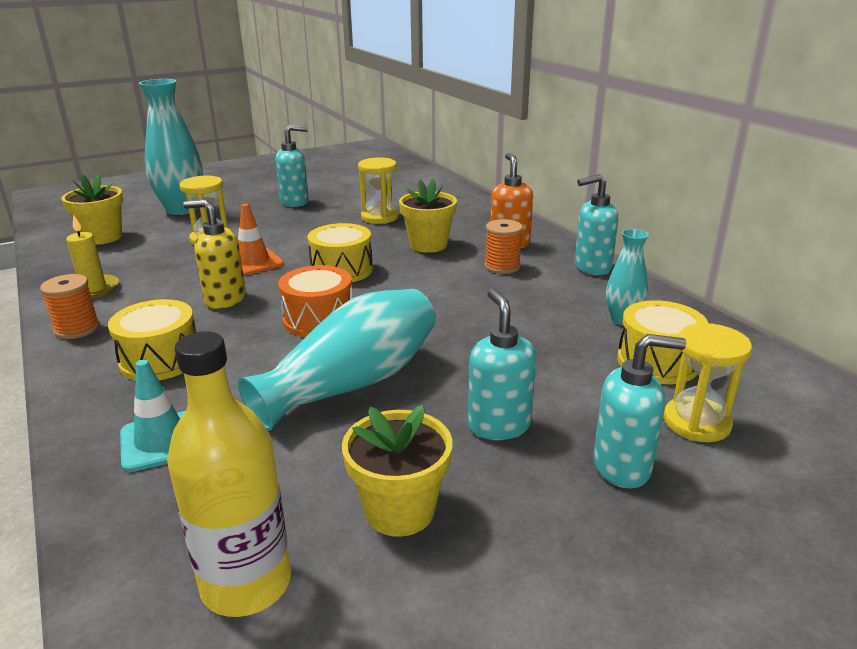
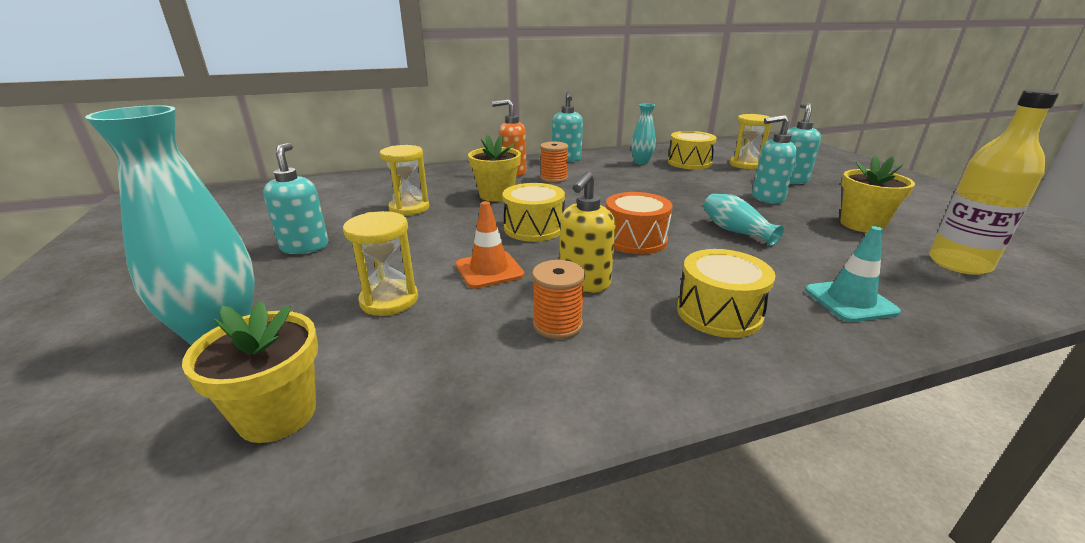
camera: 80 degrees left, 0 degrees up
orange spool [40,274,100,339] -> orange spool moved to [532,260,585,339]
yellow candle [66,215,119,299] -> none
turquoise vase [238,289,436,431] -> turquoise vase [703,194,784,246], size x0.53

